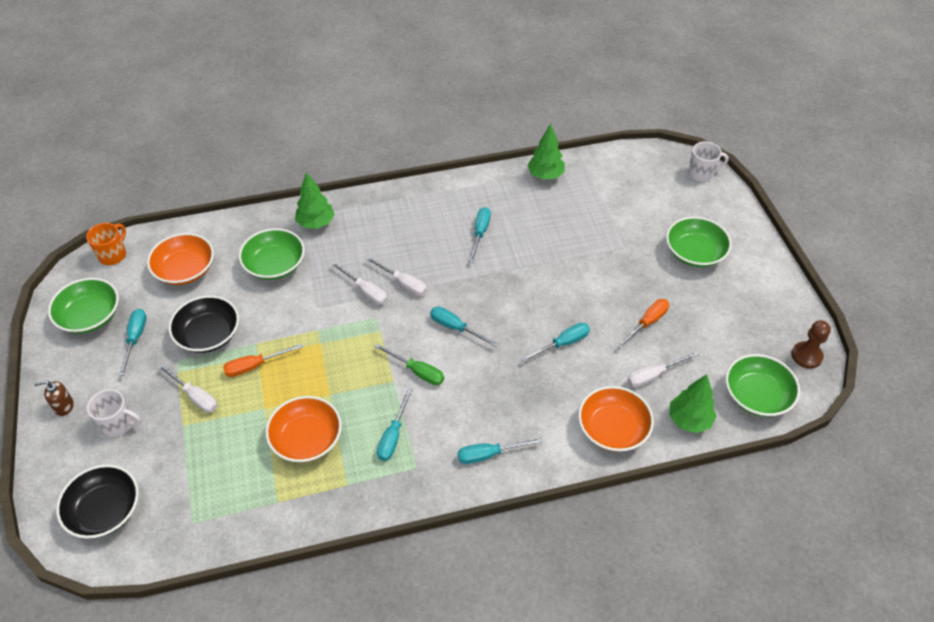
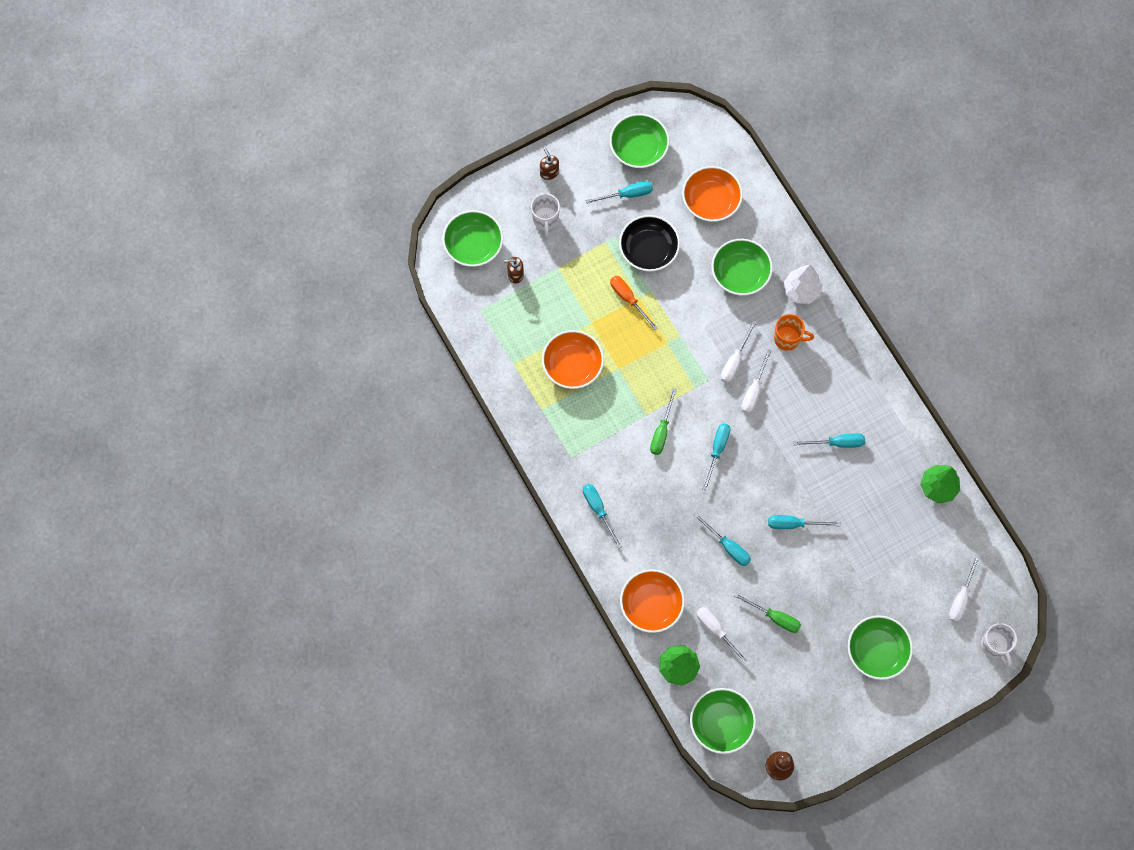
camera: 75 degrees right, 20 degrees up
black bowl [56,464,139,539] -> green bowl [442,210,503,267]
orange mug [86,223,126,265] -> orange mug moved to [774,314,814,351]
white screwdriver [158,364,217,413] -> white screwdriver moved to [949,554,980,622]
green tree [295,172,335,229] -> white tree [784,265,823,304]
turquoise screwdriver [377,388,413,461] -> turquoise screwdriver moved to [768,515,841,529]
orange screwdriver [617,299,669,349] -> green screwdriver [733,593,801,633]
none -> brown soap dispenser [504,257,524,283]

